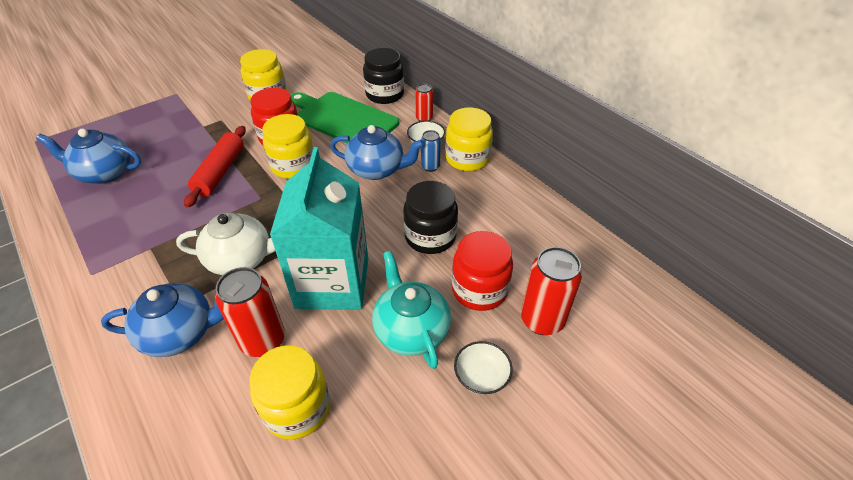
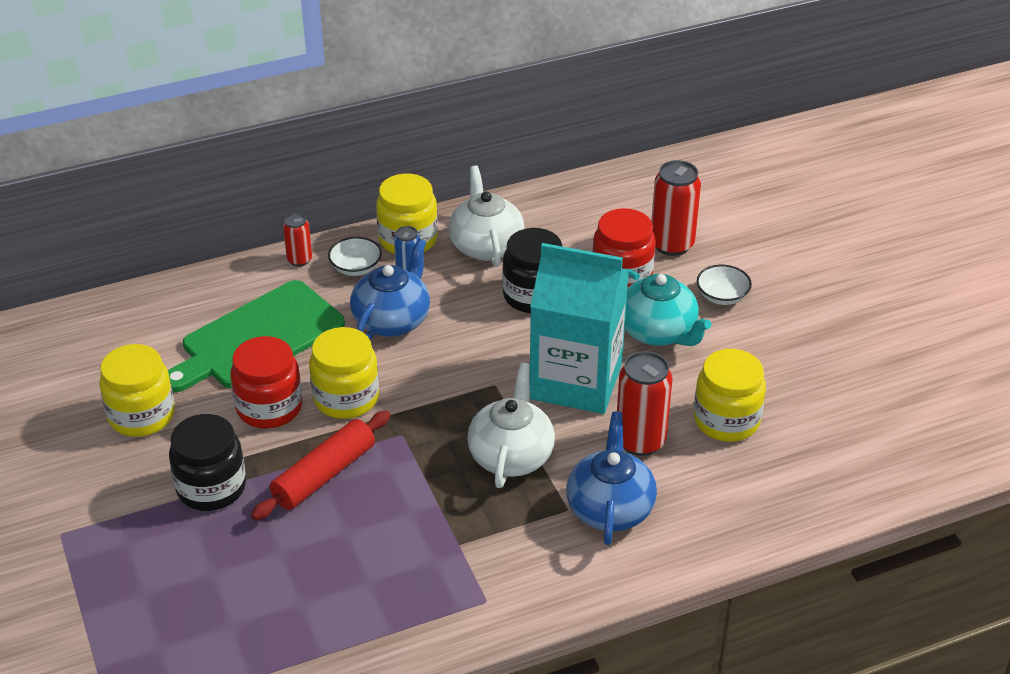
camera: 75 degrees left, 5 degrees down
blue teapot [36,129,141,184] -> none
red rolling pin [184,126,246,208] -> red rolling pin turned 75 degrees counterclockwise [251,410,391,520]
black jar [363,48,404,104] -> black jar moved to [169,414,246,511]
turquoise teapot [372,251,451,369] -> turquoise teapot turned 120 degrees counterclockwise [625,269,712,346]
none -> white teapot [449,166,525,267]

